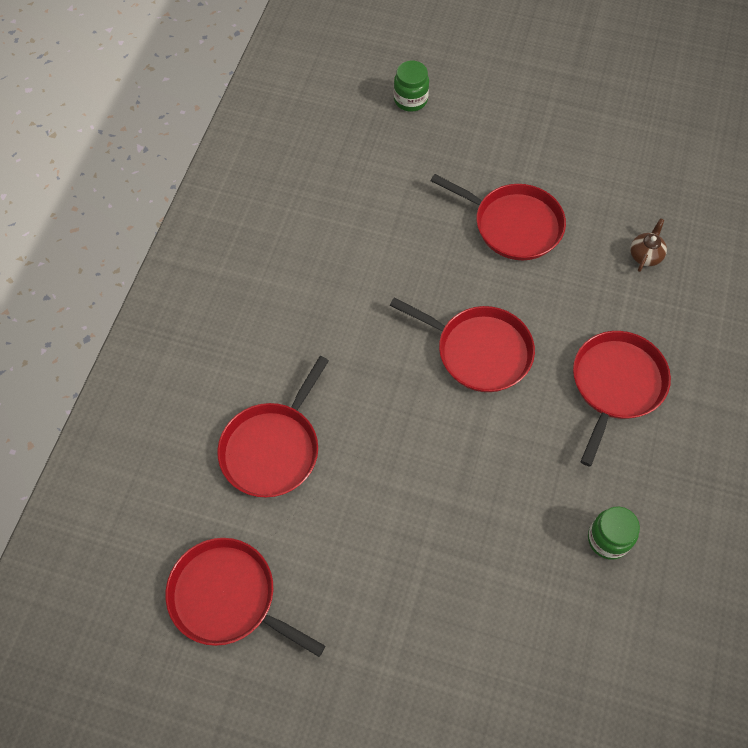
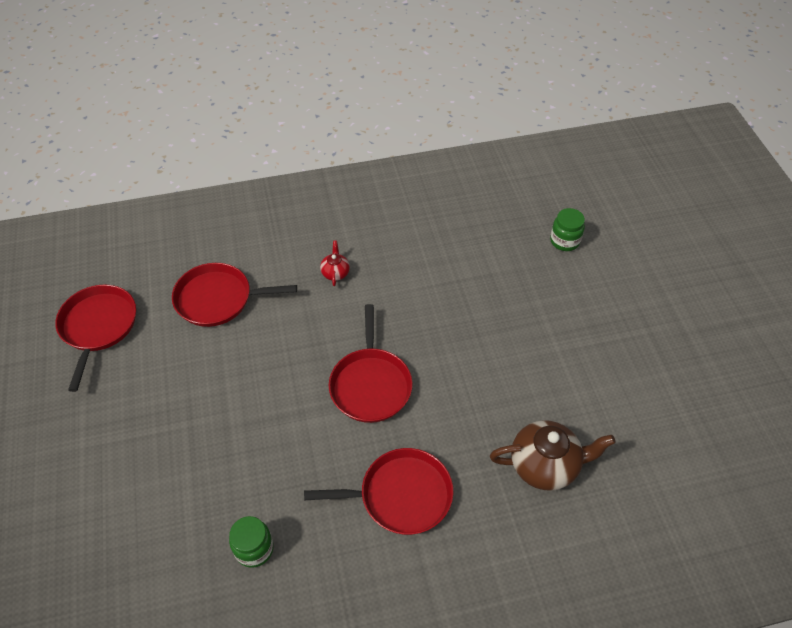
camera: 60 degrees right, 10 degrees down
red pan [431,174,566,260] -> none
brown teapot [630,218,667,272] -> brown teapot [490,420,616,491], size x2.01
none -> red teapot [320,241,350,286]

